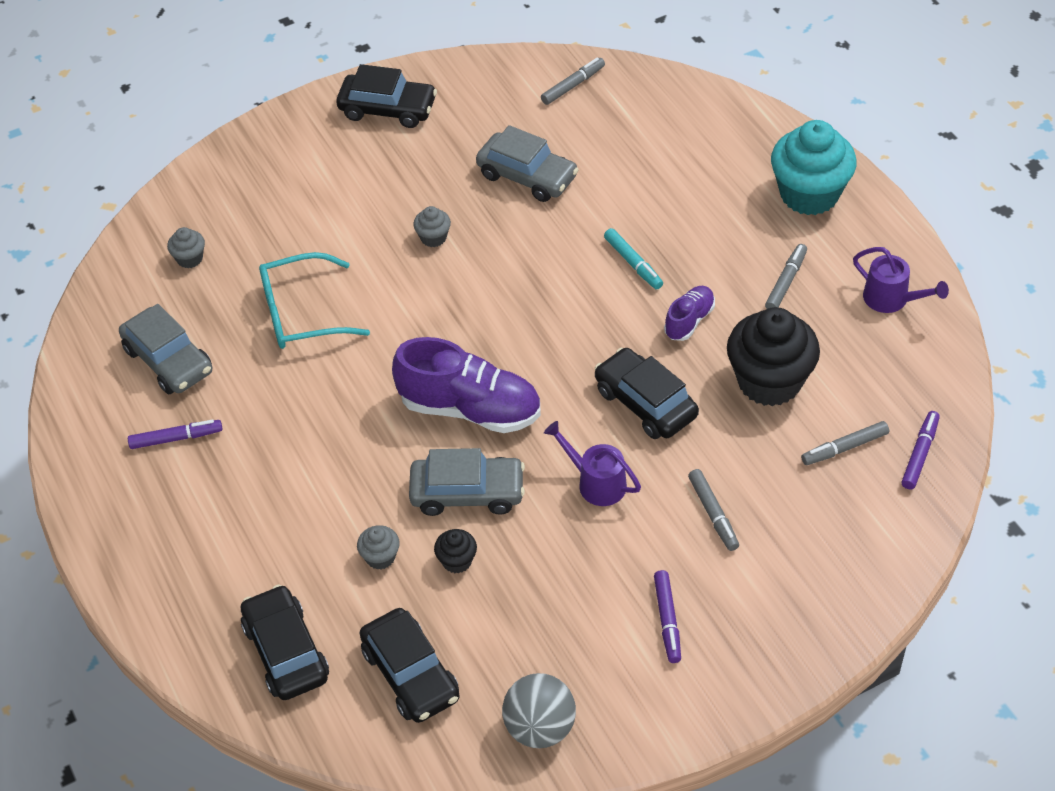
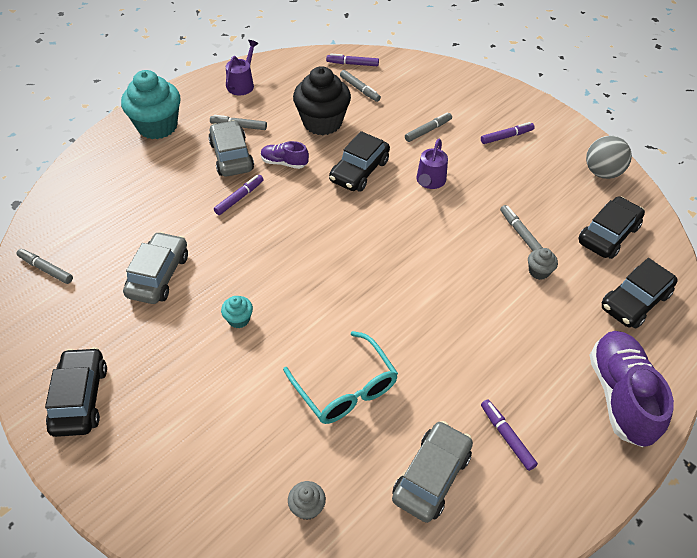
camera: 110 degrees left, 0 degrees up
purple shoe [392,337,541,433] -> purple shoe moved to [589,331,674,447]
grey car [409,448,525,516] -> grey car moved to [208,120,254,177]
grey cupcake [413,206,451,247] -> turquoise cupcake [221,296,253,328]
black cupcake [434,529,477,573] -> grey marker [500,205,543,251]
turquoise marker [604,228,663,290] -> purple marker [214,175,264,215]

